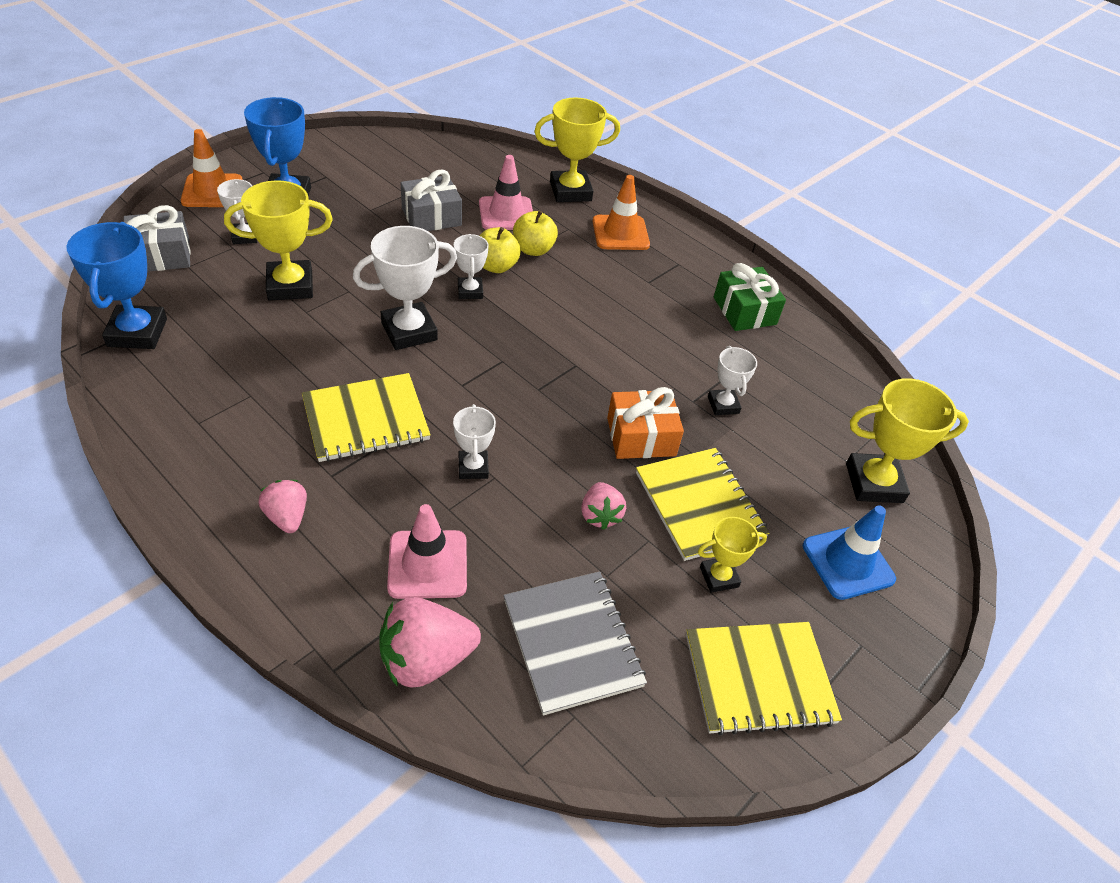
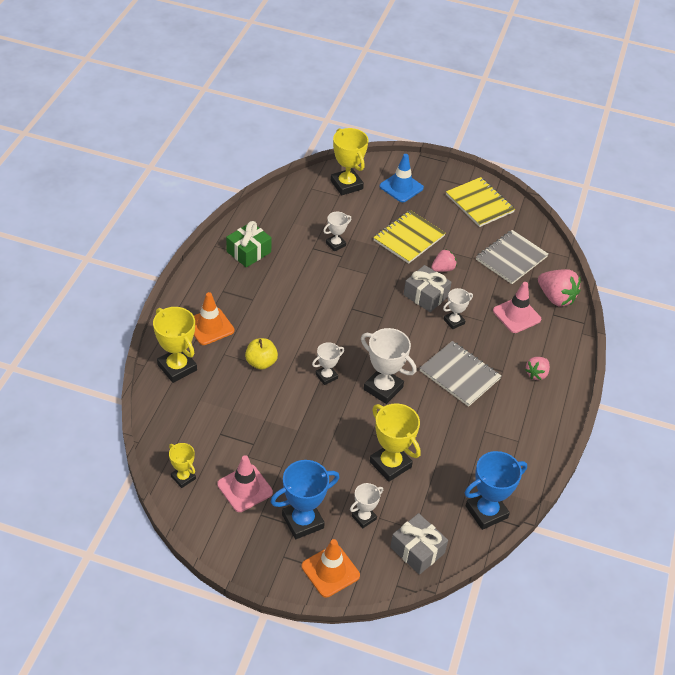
camera: 115 degrees left, 0 degrees up
yellow notebook [302,373,431,462] -> grey notebook [420,341,501,407]
grey gift [400,169,462,231] -> grey gift moved to [404,265,452,312]
pink traffic cone [479,155,533,230] -> pink traffic cone moved to [217,455,273,512]
yellow apple [480,227,521,273] -> none
orange gift [607,387,684,459] -> none
yellow trophy [698,517,767,593] -> yellow trophy moved to [169,443,196,488]

